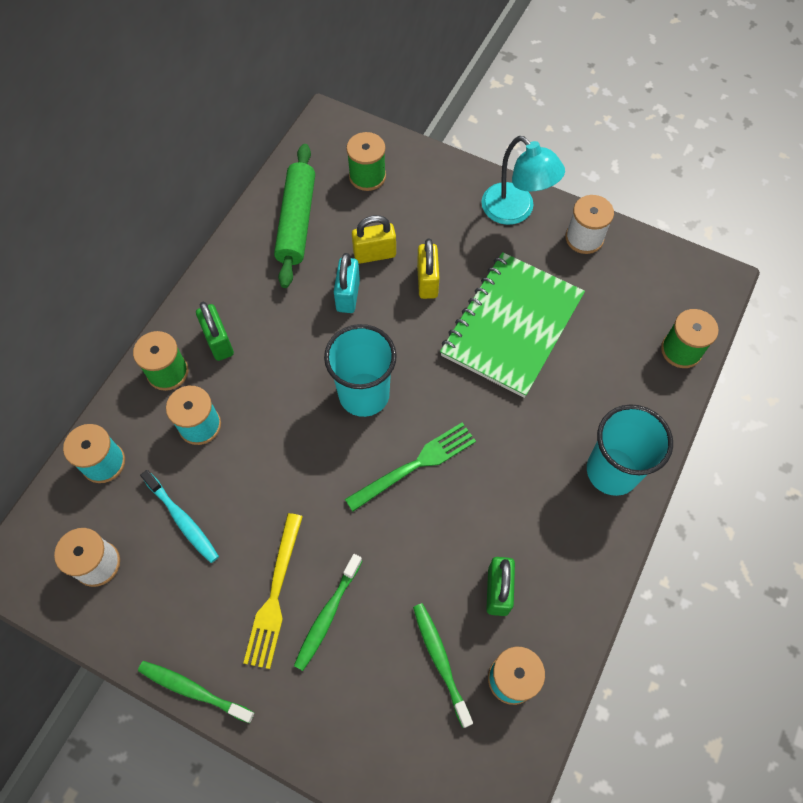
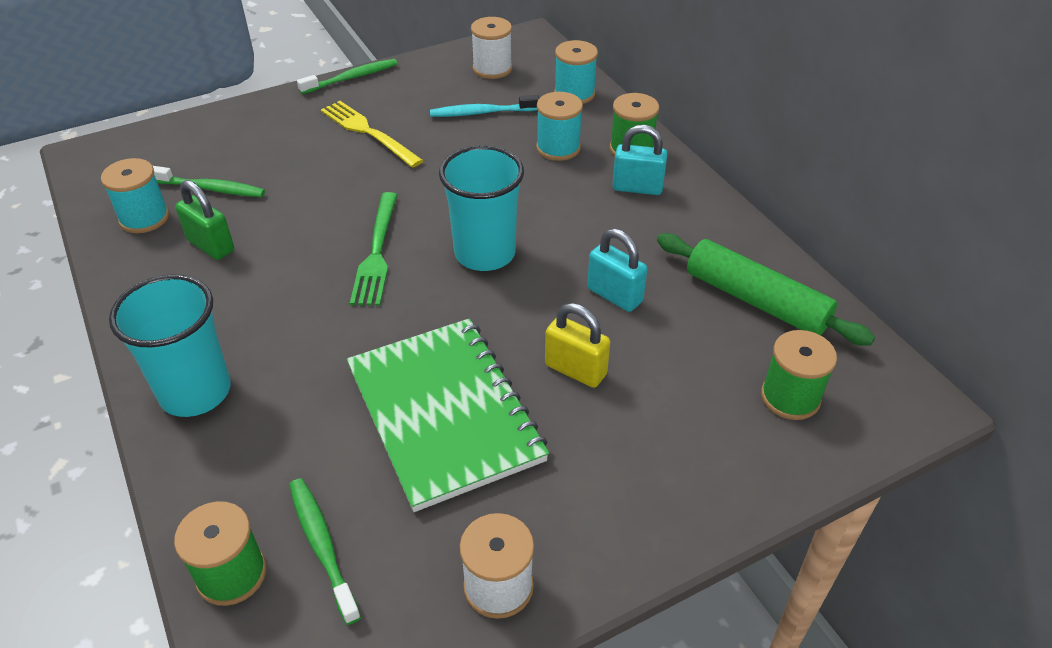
camera: 125 degrees right, 20 degrees down
green padlock [196,302,234,361] -> turquoise padlock [613,125,667,195]
green toothbrush [294,554,362,671] -> green toothbrush moved to [289,478,361,625]
yellow padlock [352,215,396,264] -> none
turquoise lamp [481,136,565,225] -> none

